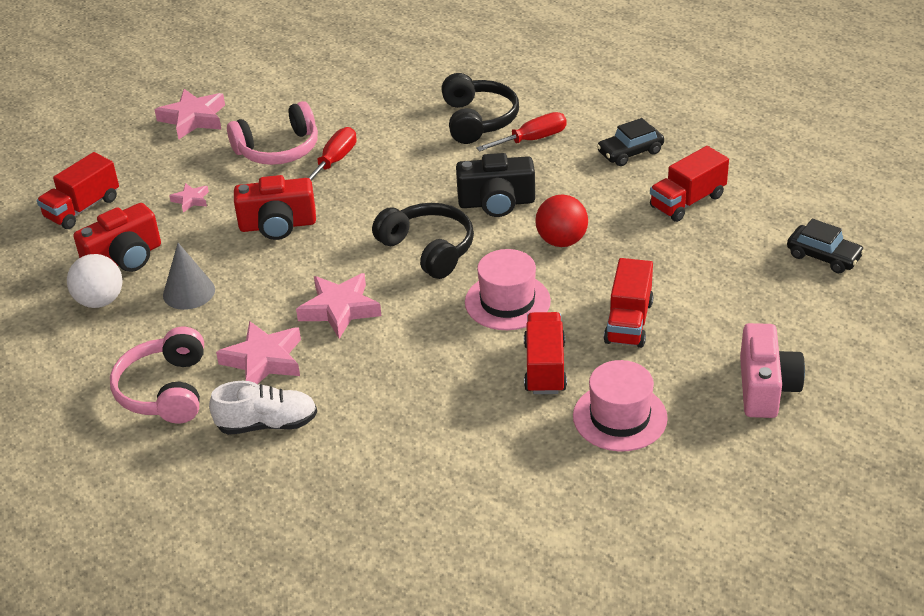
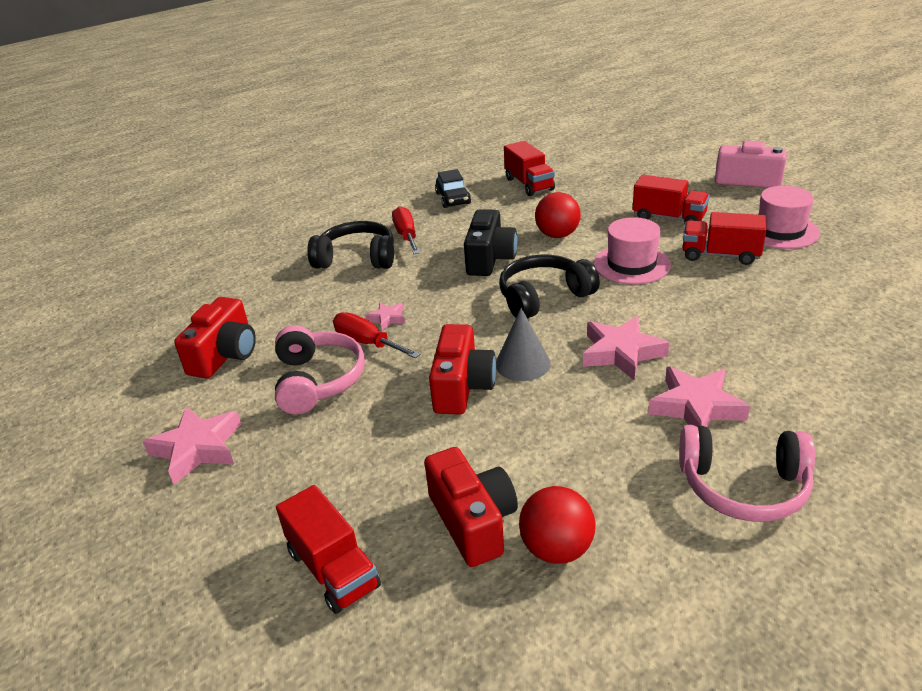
camera: 75 degrees left, 5 degrees down
white ball [67,254,122,308] -> red ball [519,486,596,564]
grey cone [163,243,215,310] -> grey cone moved to [496,308,551,381]
pink star [170,183,209,212] -> pink star moved to [365,302,405,331]
white shoe [209,381,317,435] -> none
black car [787,219,865,273] -> none
none -> red camera [174,297,256,378]

